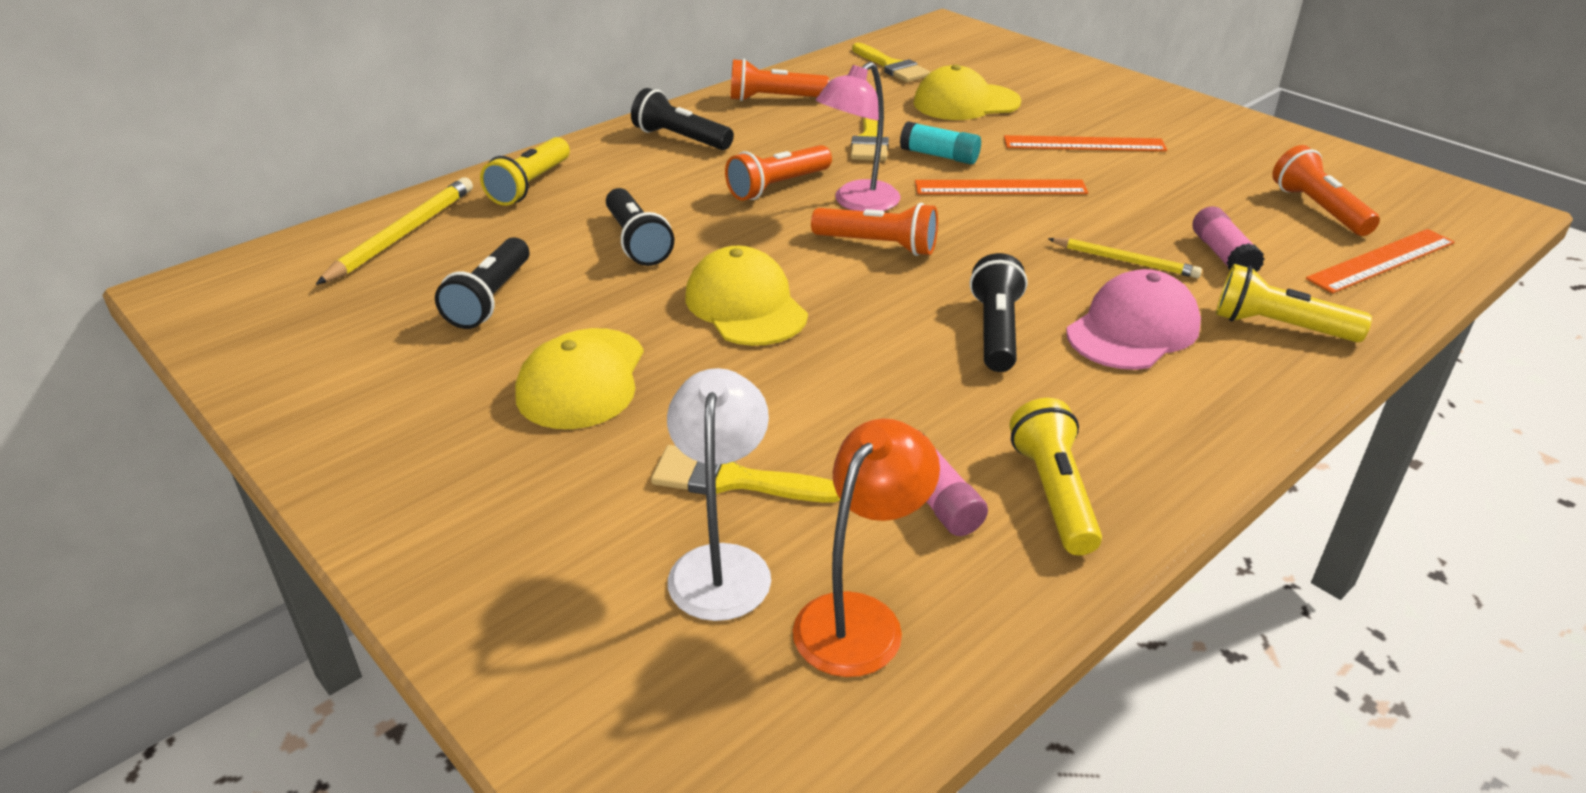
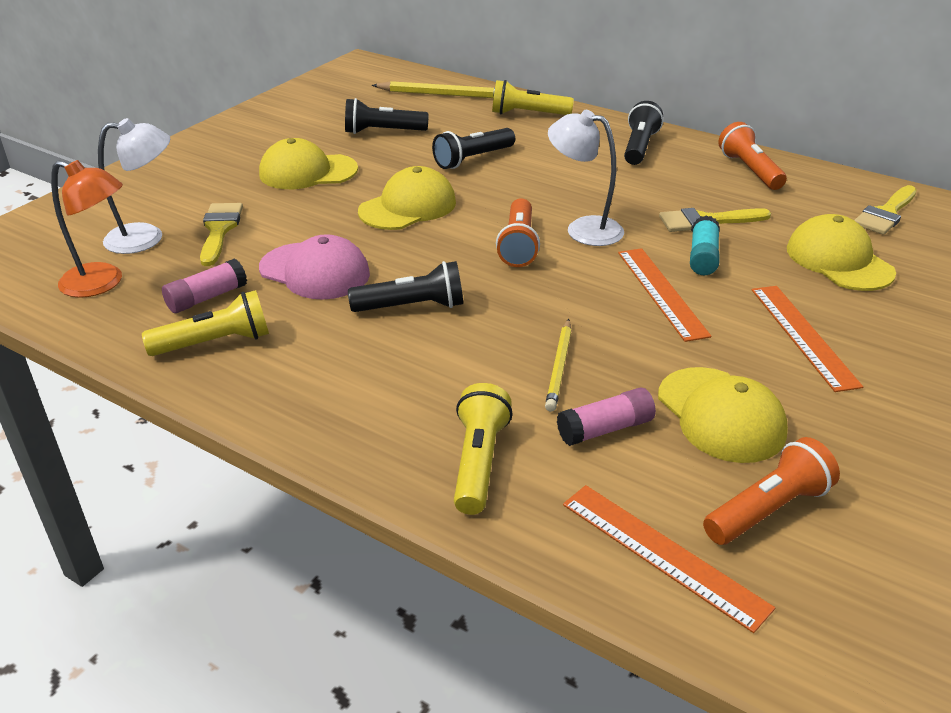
camera: 75 degrees right, 0 degrees up
orange flashlight [725,145,832,201] -> none
pink lamp [816,62,900,211] -> white lamp [548,110,624,246]
pink cap [1066,269,1201,370] -> pink cap moved to [259,234,370,300]
none -> yellow cap [658,367,788,463]

